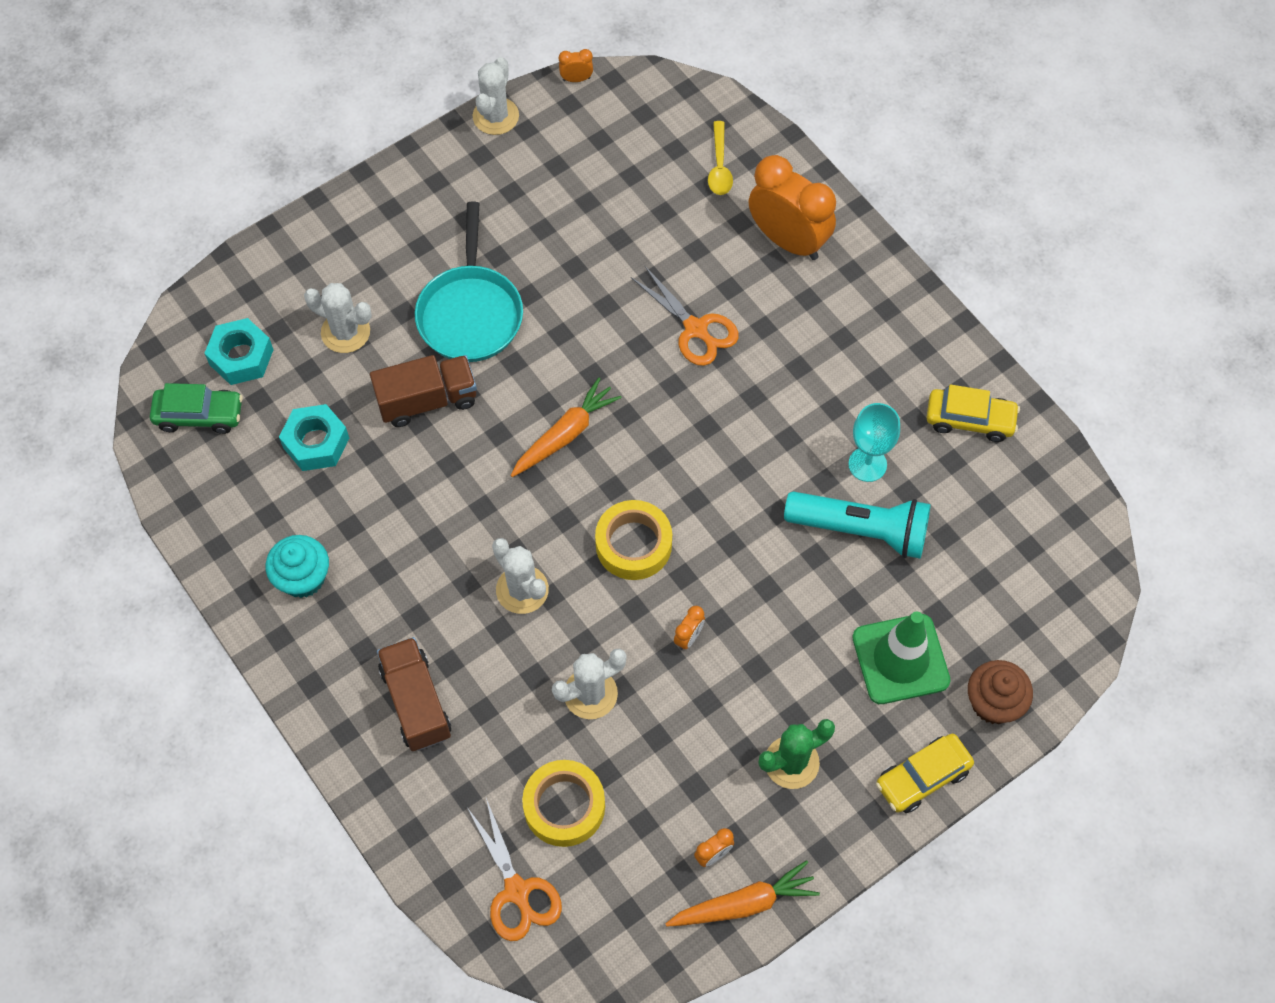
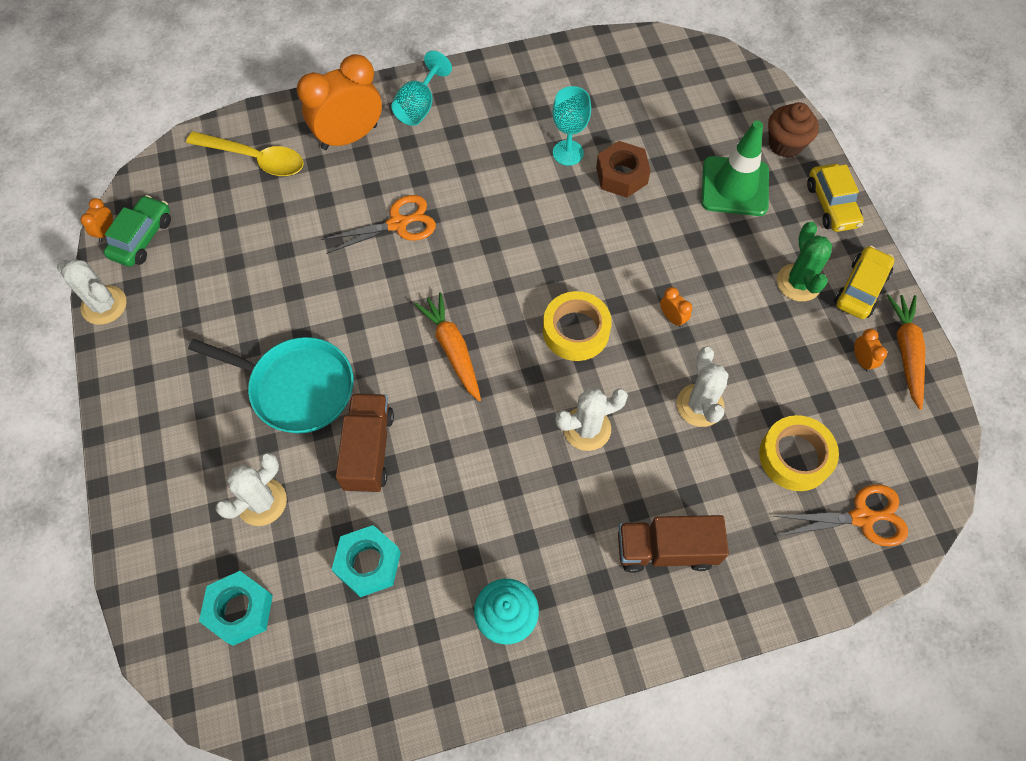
camera: 70 degrees left, 0 degrees up
green car [150,383,243,434] -> green car moved to [104,195,171,267]
yellow spoon [708,121,733,195] -> yellow spoon [186,131,304,176], size x1.58
turquoise flashlight [784,491,931,559] -> brown nut [596,141,651,198]
yellow car [926,384,1020,442] -> yellow car moved to [834,246,894,319]
none -> turquoise goblet [391,51,452,126]

